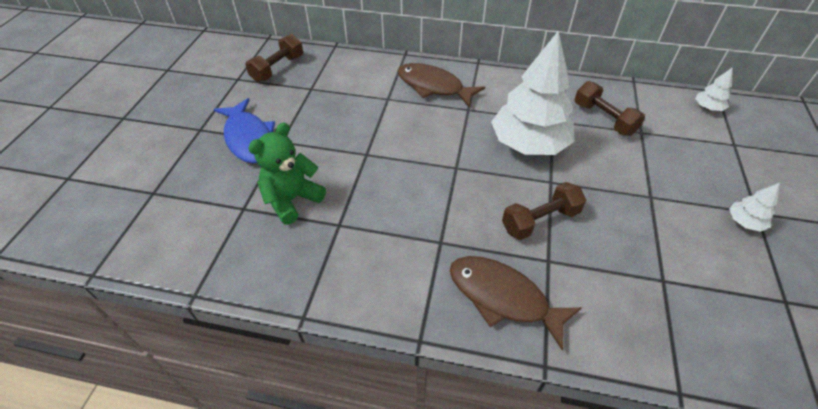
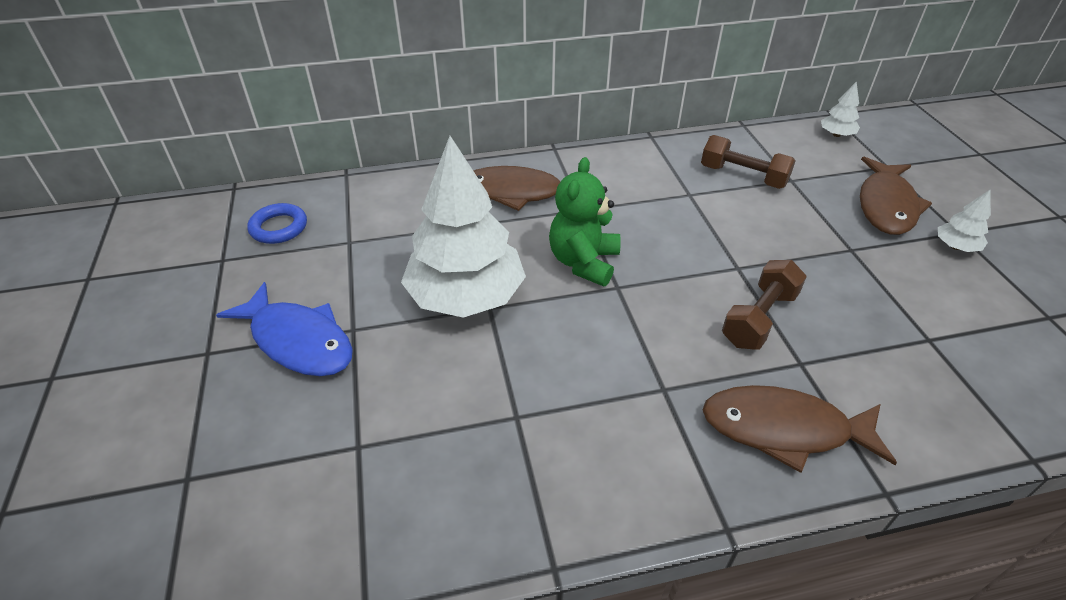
camera: 25 degrees left, 5 degrees down
brown dumbbell [245,34,303,82] -> blue ring [247,203,307,244]
green teddy bear [248,122,326,224] -> green teddy bear moved to [549,157,621,286]
white tree [491,30,575,155] -> white tree moved to [401,136,526,318]
none -> brown fish [860,157,932,235]

